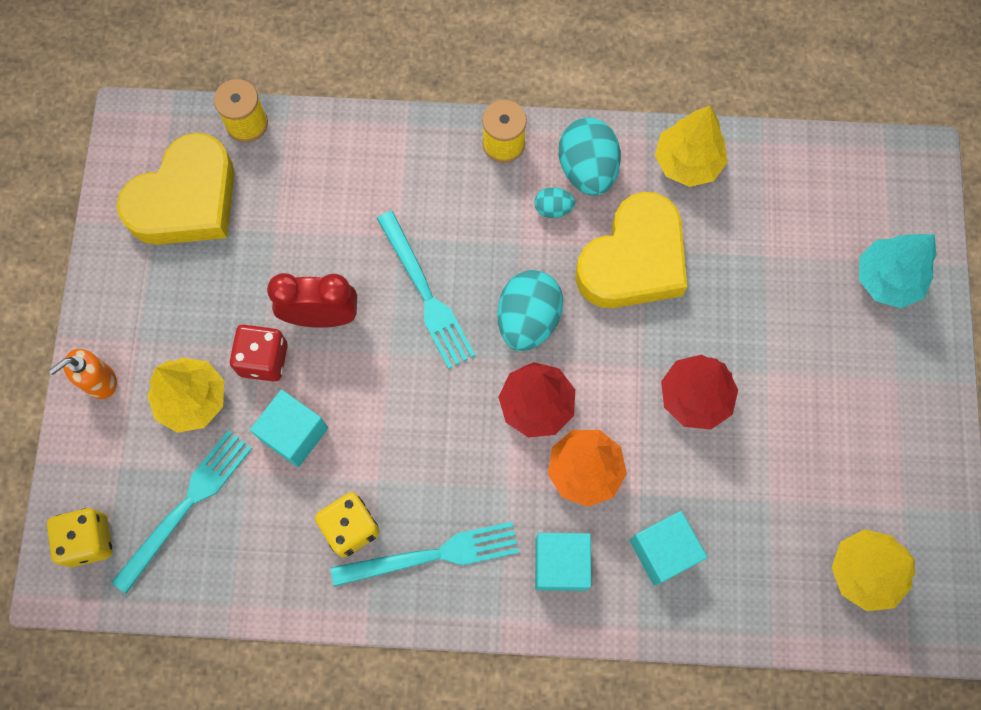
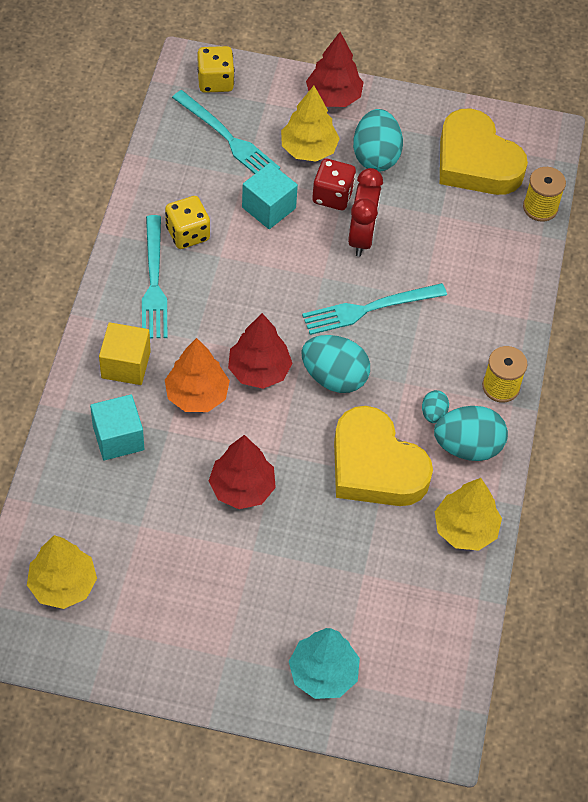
camera: 95 degrees right, 15 degrees down
orange soap dispenser [49,349,117,399] -> red tree [306,32,364,107]
turquoise cube [535,533,591,591] -> yellow cube [99,322,151,385]
none -> turquoise egg [353,109,403,172]

